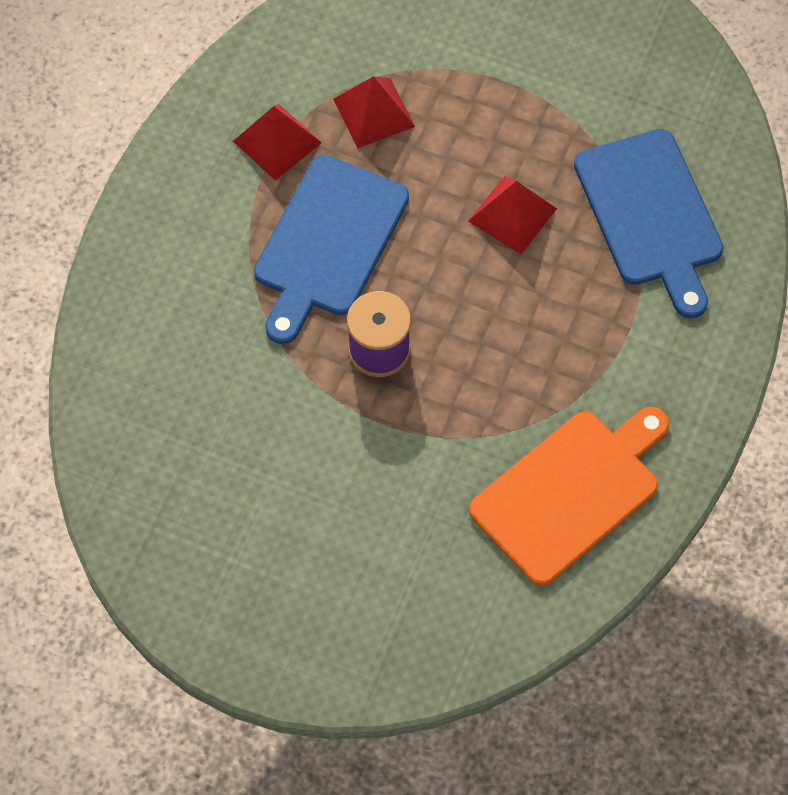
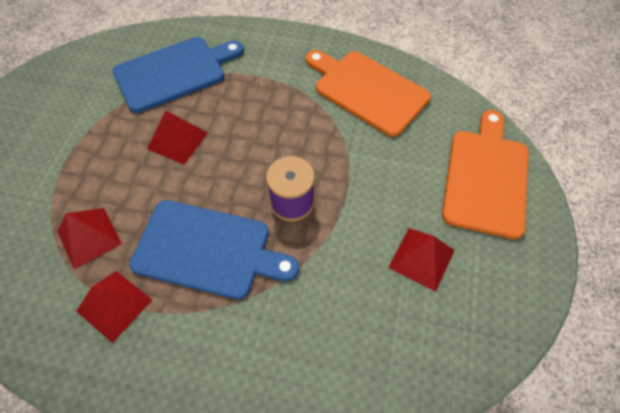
camera: 100 degrees left, 5 degrees down
none -> red pyramid [388,228,455,292]
none -> orange cutting board [442,110,529,239]

